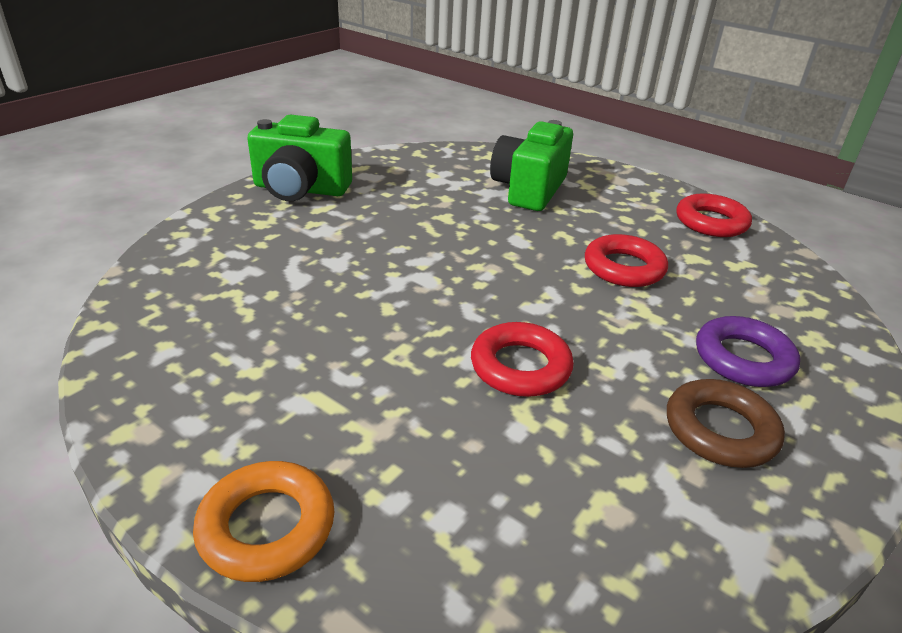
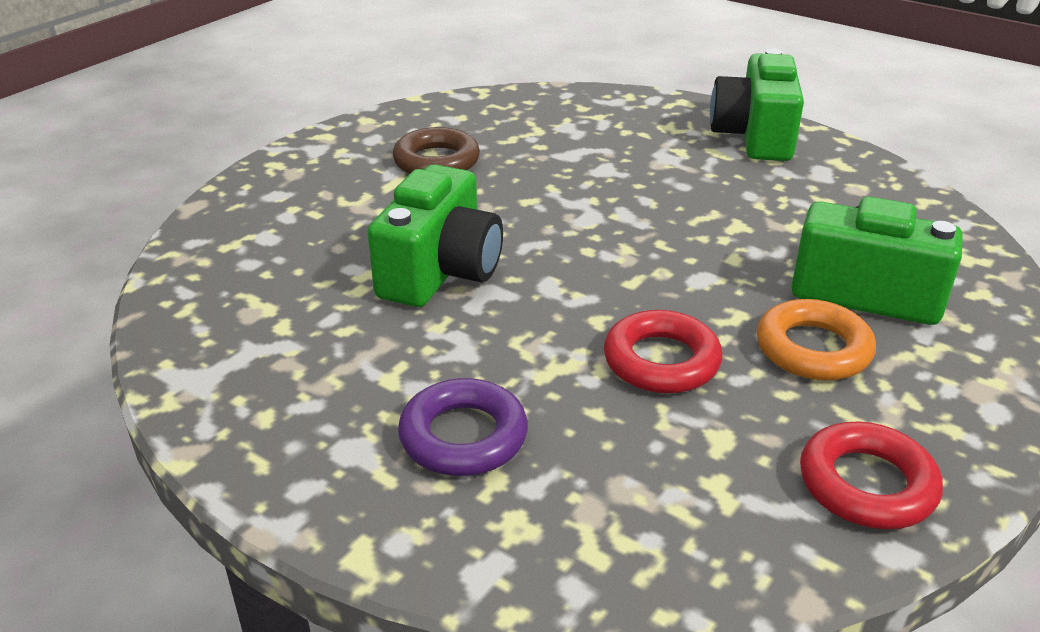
camera: 90 degrees right, 0 degrees up
orange ring [193,461,334,582] -> orange ring moved to [757,299,876,381]
red ring [471,322,574,397] -> green camera [368,164,503,307]
brown ring [667,379,785,468] -> brown ring moved to [393,127,480,174]

